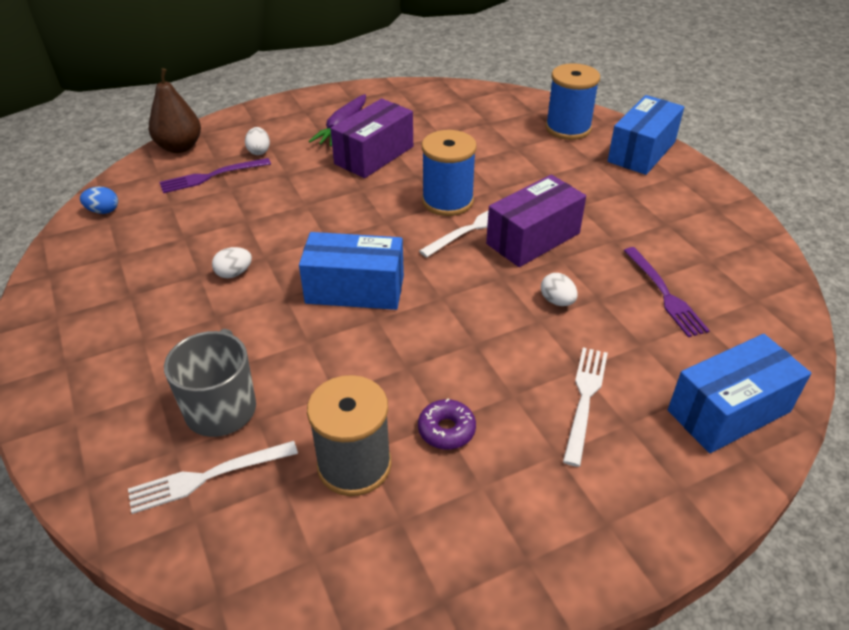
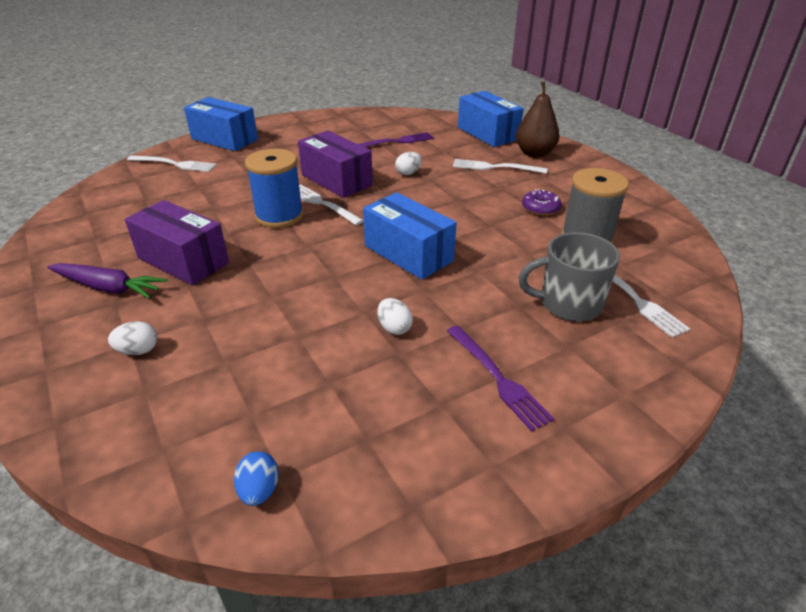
camera: 95 degrees left, 5 degrees down
brown pear [149,68,201,153] -> brown pear moved to [516,82,560,157]
purple fork [159,158,271,193] -> purple fork moved to [447,326,554,431]
blue box [299,232,404,310] -> blue box turned 45 degrees counterclockwise [363,192,457,280]
blue spool [545,63,600,140] -> white fork [127,155,216,172]

